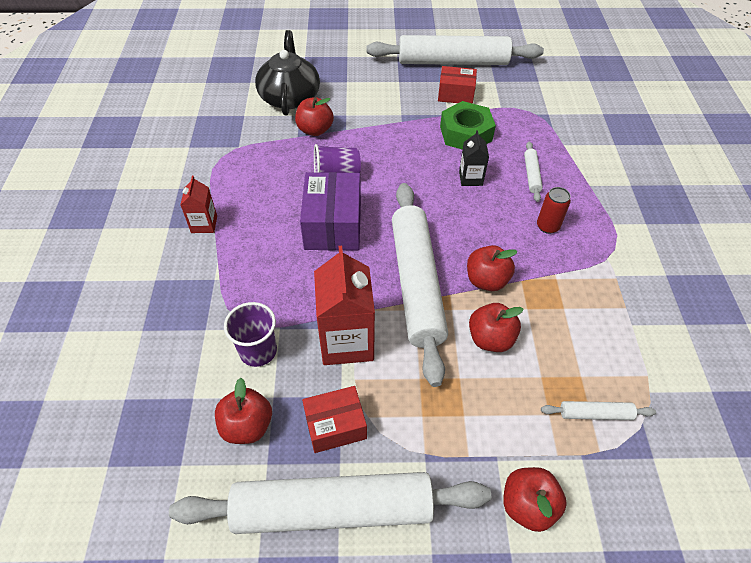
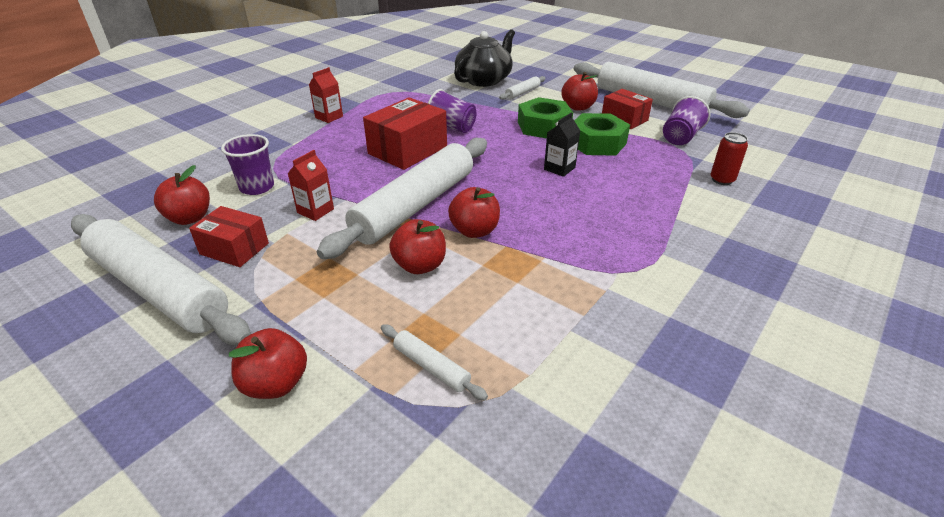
camera: 40 degrees right, 15 degrees down
red apple [295,97,334,136] -> red apple moved to [561,72,598,111]
purple box [300,172,361,251] -> red box [363,97,447,170]
red carton [314,246,375,365] -> red carton [287,150,334,221], size x0.53
white rolling pin [524,142,543,202] -> white rolling pin moved to [499,76,545,100]
red can [537,187,571,234] -> red can moved to [710,132,748,185]
none -> green nut [518,97,573,139]
none -> purple cup [663,96,710,145]

